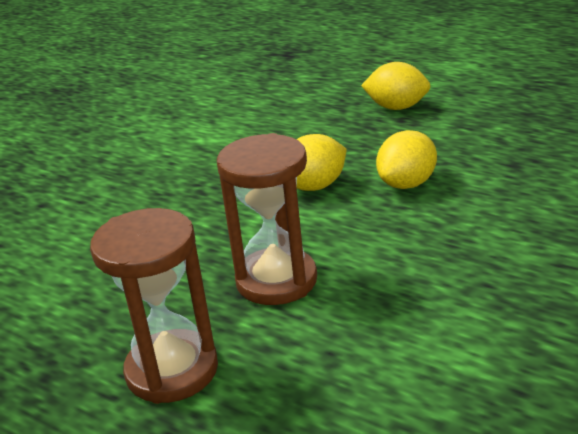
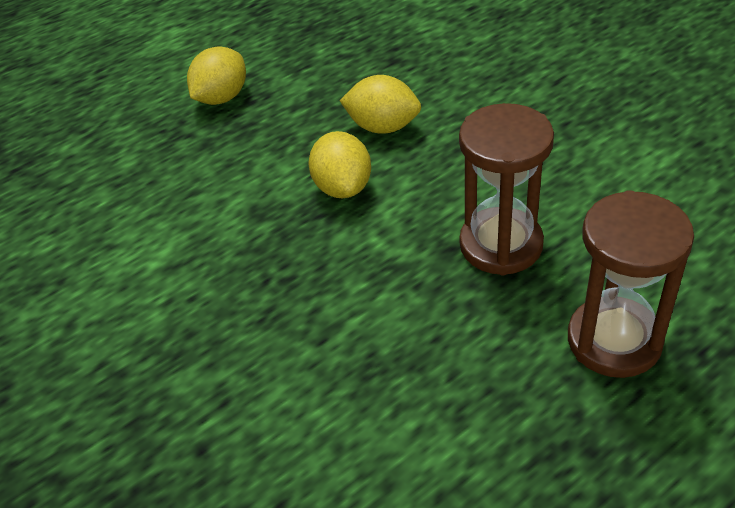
camera: 70 degrees left, 15 degrees up
yellow lemon [376,130,437,189] -> yellow lemon turned 45 degrees counterclockwise [340,75,421,134]

